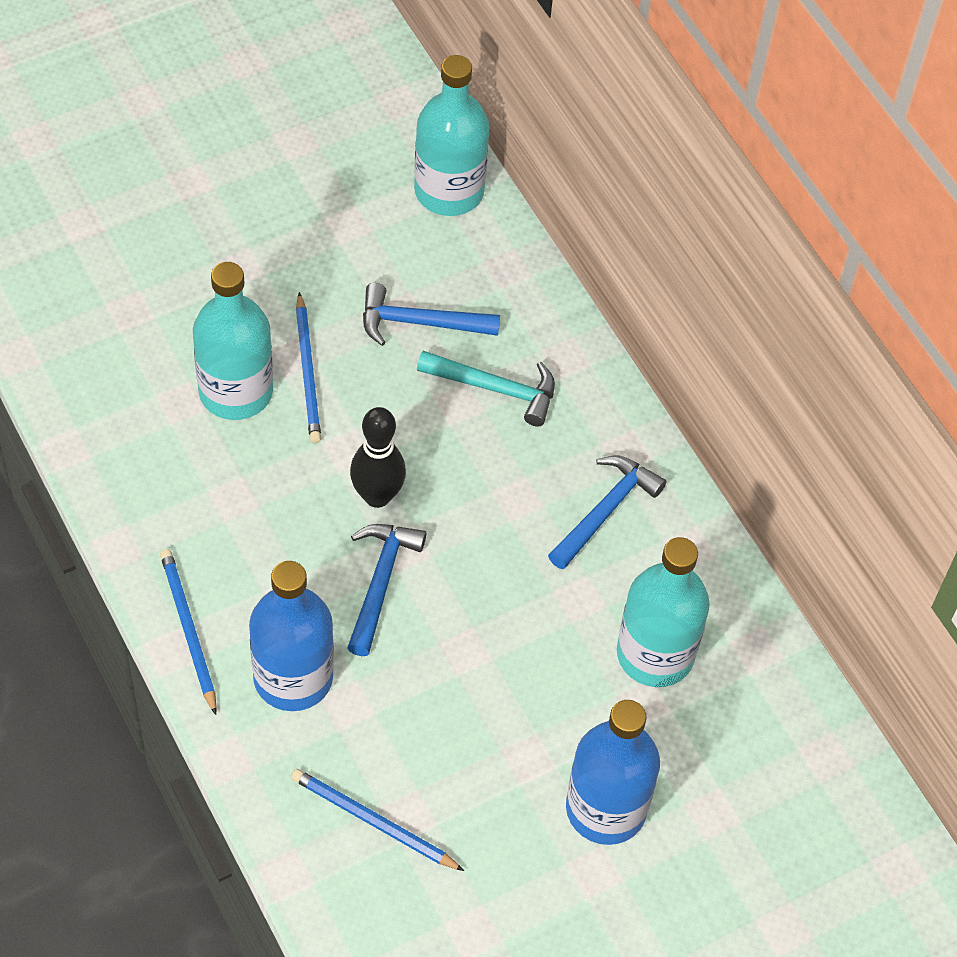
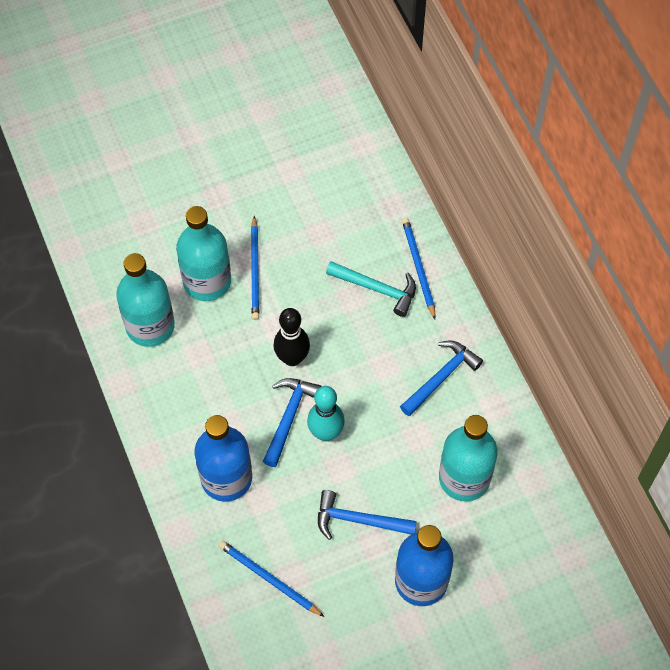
camera: 10 degrees right, 5 degrees up
blue pencil [160,549,217,715] -> blue pencil moved to [402,218,435,319]
blue hammer [363,283,500,346] -> blue hammer moved to [318,490,417,540]
turquoise bottle [414,55,490,216] -> turquoise bottle moved to [116,253,175,347]
none -> turquoise bowling pin [307,386,345,441]

